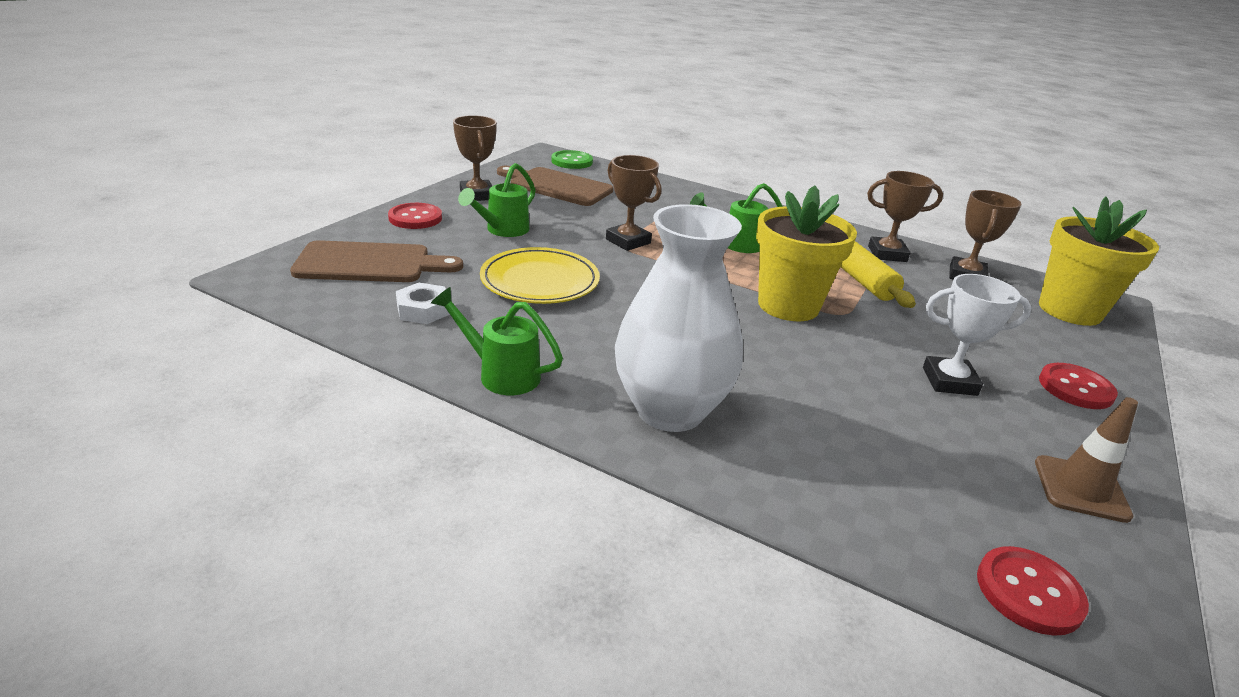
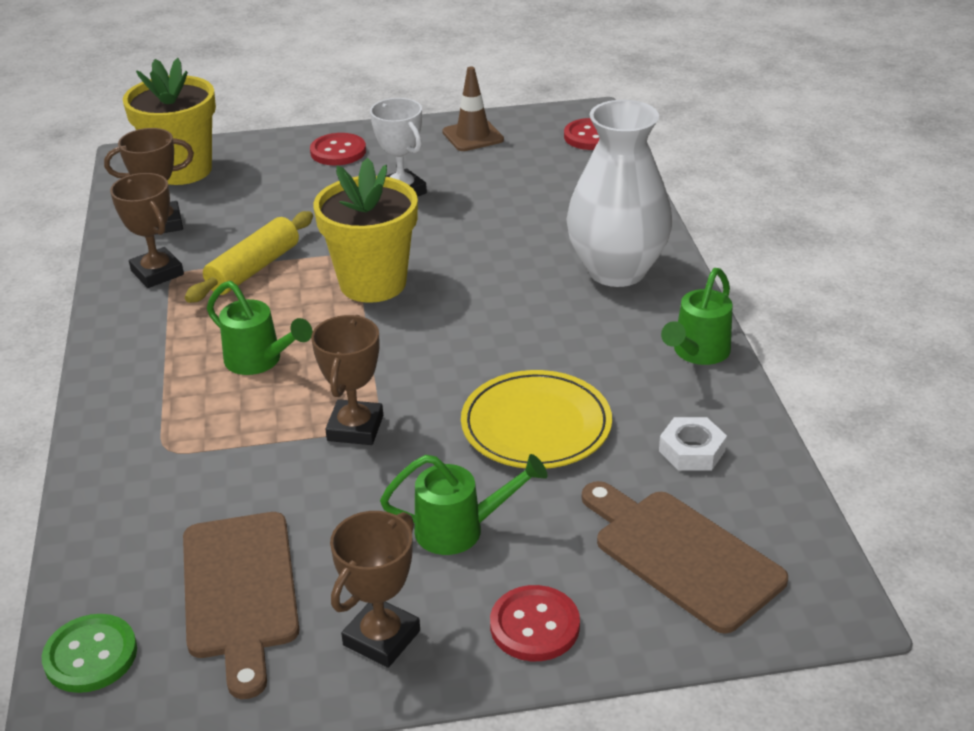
camera: 125 degrees left, 5 degrees up
green watering can [431,287,563,395] -> green watering can turned 45 degrees clockwise [661,268,733,365]

